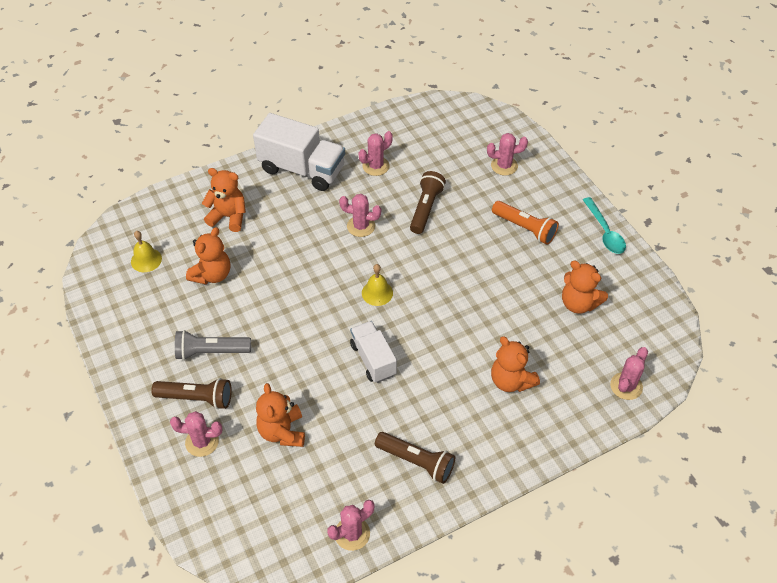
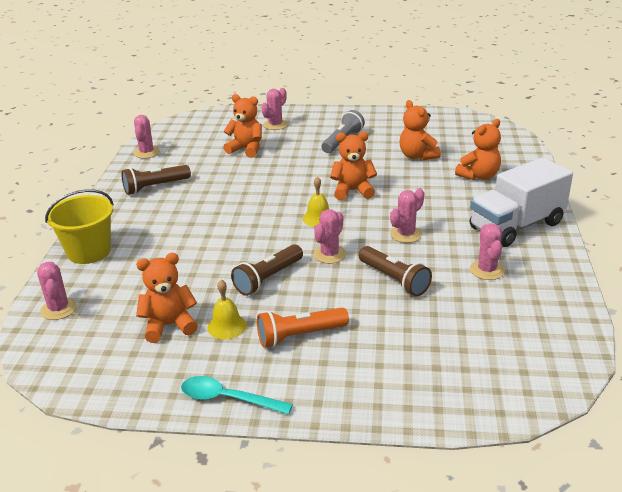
camera: 125 degrees right, 20 degrees down
yellow bell [131,231,162,272] -> yellow bell moved to [207,280,247,339]
brown flashlight [151,378,232,409] -> brown flashlight moved to [231,244,303,296]
white truck [350,321,397,383] -> none
pink cactus [487,133,528,176] -> pink cactus moved to [313,209,346,264]
orange teddy bear [491,336,540,392] -> orange teddy bear moved to [330,131,377,200]
none -> yellow bucket [45,189,114,264]

